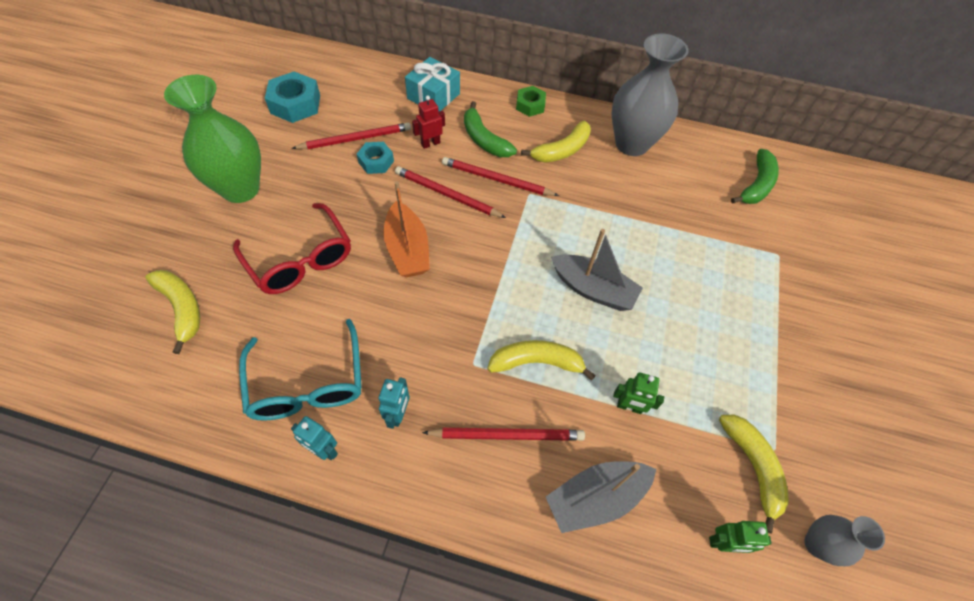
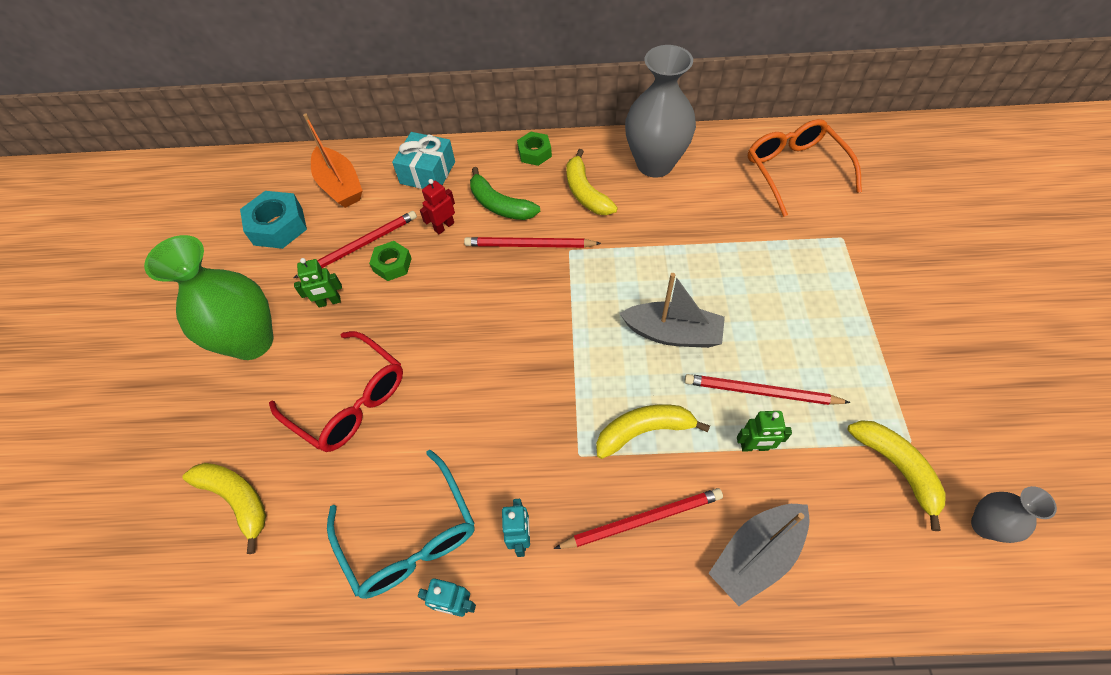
camera: 10 degrees left, 0 degrees up
turquoise nut [357,142,394,174] -> green nut [369,241,412,281]
orange boat [383,181,430,278] -> orange boat moved to [303,113,363,208]
red pencil [395,166,506,218] -> red pencil moved to [685,374,851,405]
yellow banana [521,121,591,163] -> yellow banana turned 120 degrees clockwise [566,149,618,215]
green robot [709,521,772,553] -> green robot moved to [294,258,342,308]
green banana [731,149,779,204] -> orange glasses [748,119,862,217]

